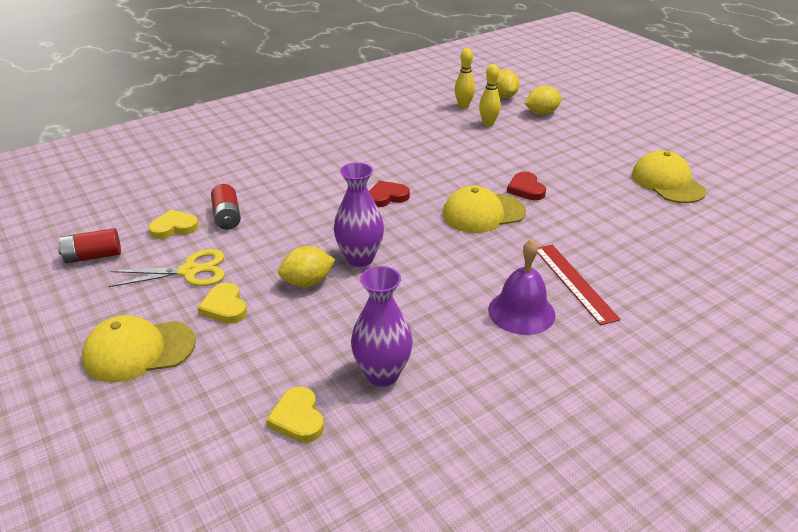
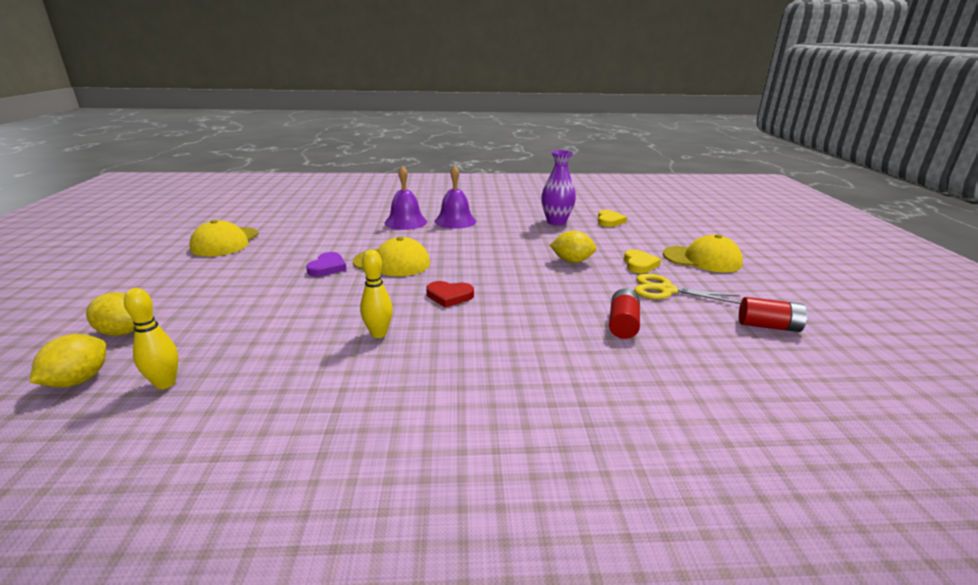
camera: 150 degrees left, 10 degrees down
yellow heart [148,209,199,239] -> none
purple vase [334,162,384,267] -> none
yellow bowling pin [479,64,501,127] -> yellow bowling pin moved to [360,250,393,338]
red heart [507,171,546,200] -> purple heart [306,252,346,277]
red ruler [537,245,621,325] -> purple bell [385,166,427,230]

